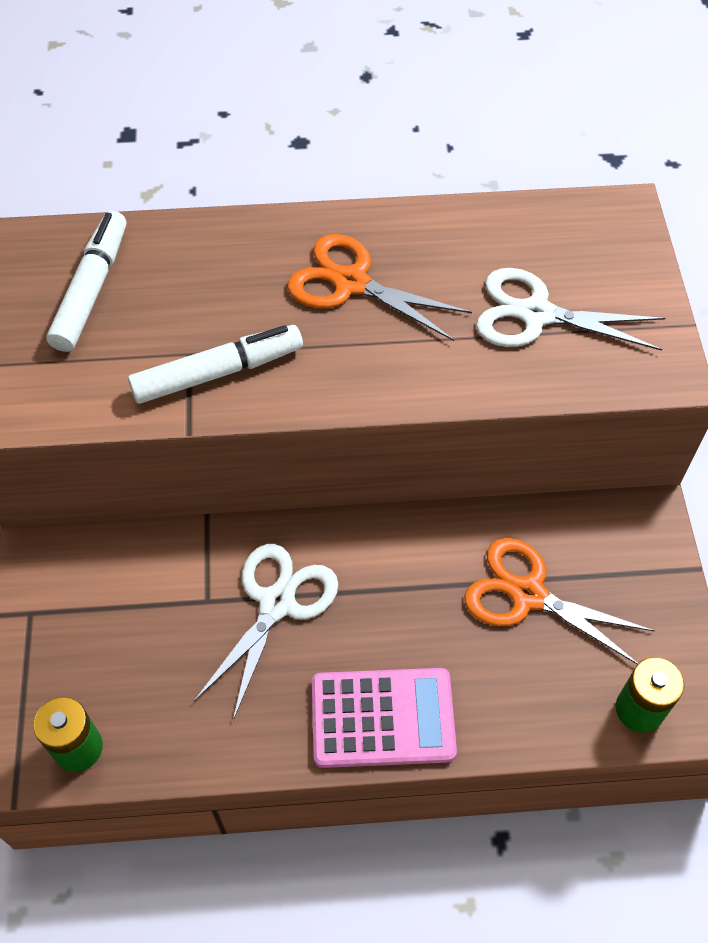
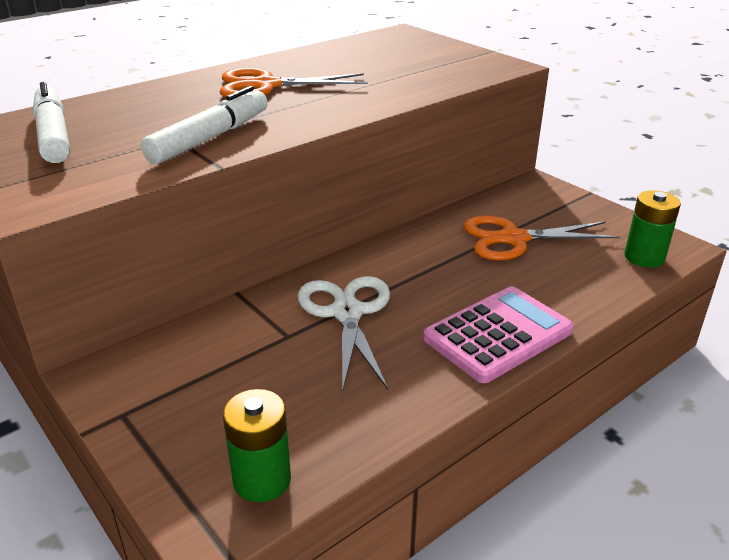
camera: 35 degrees left, 25 degrees down
white scissors [476,268,665,351] -> none

